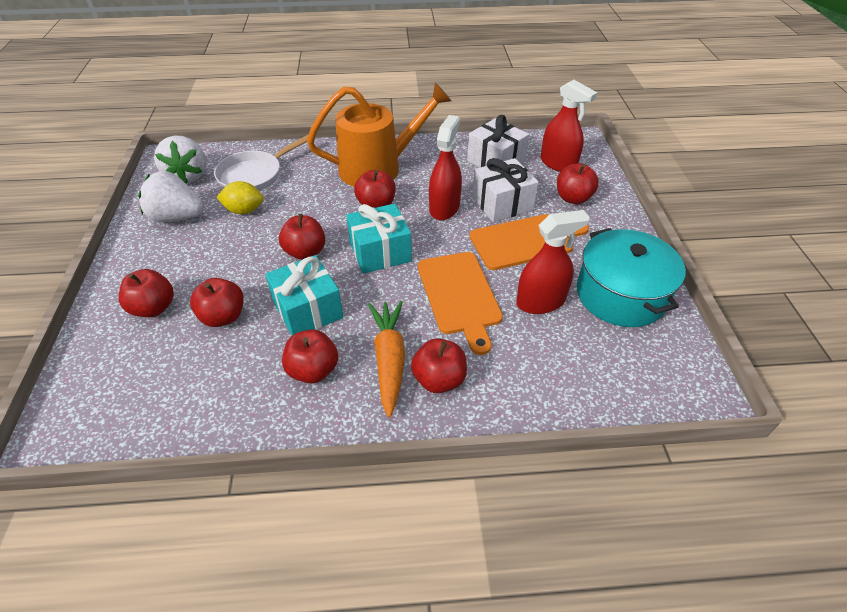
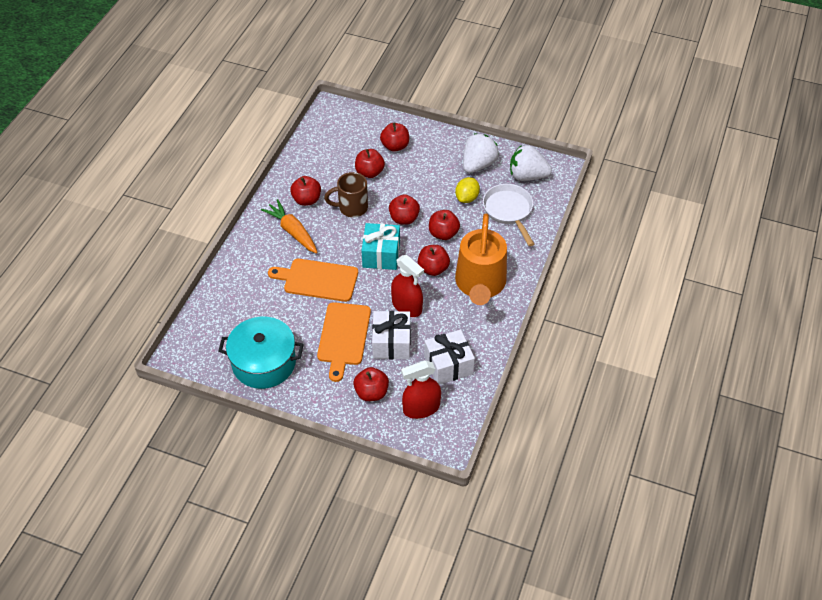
camera: 115 degrees right, 5 degrees up
turquoise gift [265,255,343,335] -> brown mug [324,172,368,217]
orange carrot [368,301,405,417] -> orange carrot turned 150 degrees counterclockwise [261,199,318,254]
red apple [411,338,467,393] -> red apple moved to [429,210,460,240]
red spray bottle [516,210,590,314] -> none

